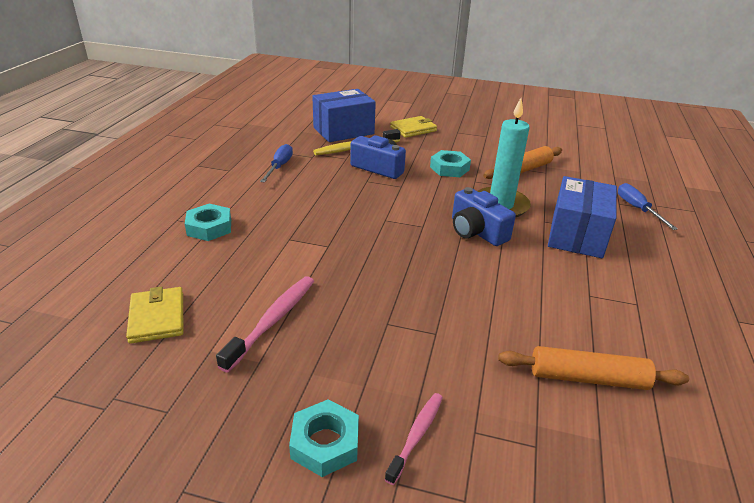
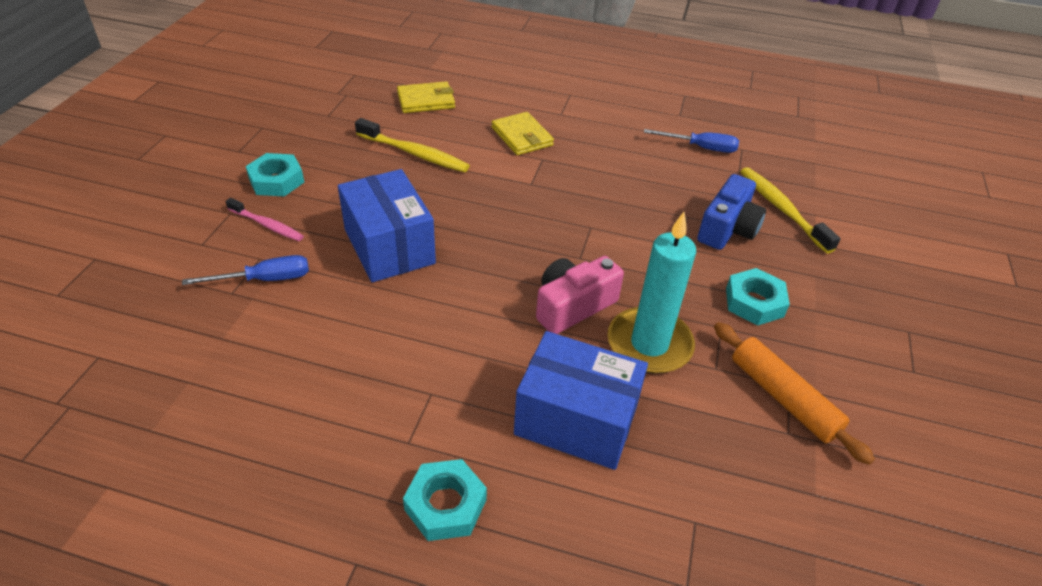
camera: 90 degrees right, 10 degrees up
turquoise nut [185,204,231,241] -> turquoise nut moved to [403,459,487,541]
pink toothbrush [216,276,314,373] -> yellow toothbrush [355,118,470,172]
blue box [312,89,376,142] -> blue box moved to [338,169,436,282]
yellow wallet [390,116,437,138] -> yellow wallet moved to [492,112,554,155]
blue camera [452,187,516,246] -> pink camera [536,256,624,334]
orange rolling pin [498,346,689,390] -> none
blue screwdriver [618,183,678,230] -> blue screwdriver moved to [182,255,309,285]

